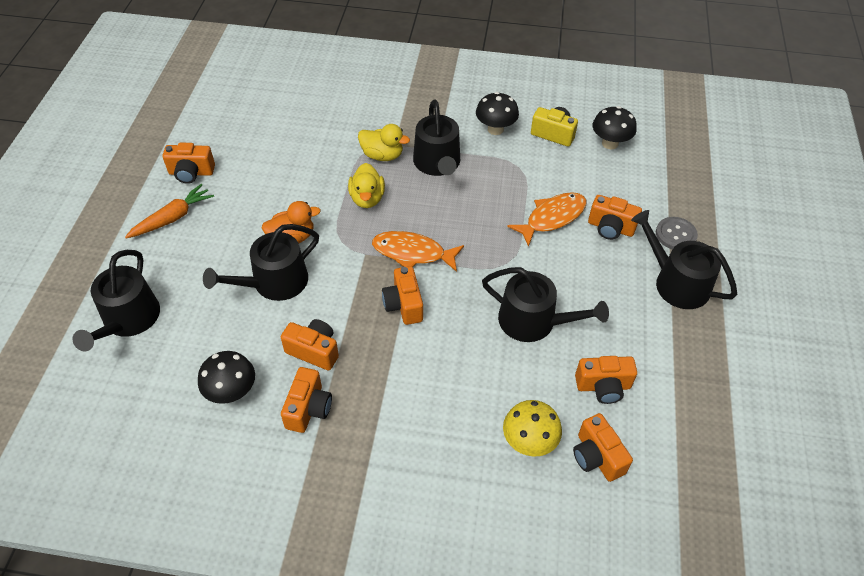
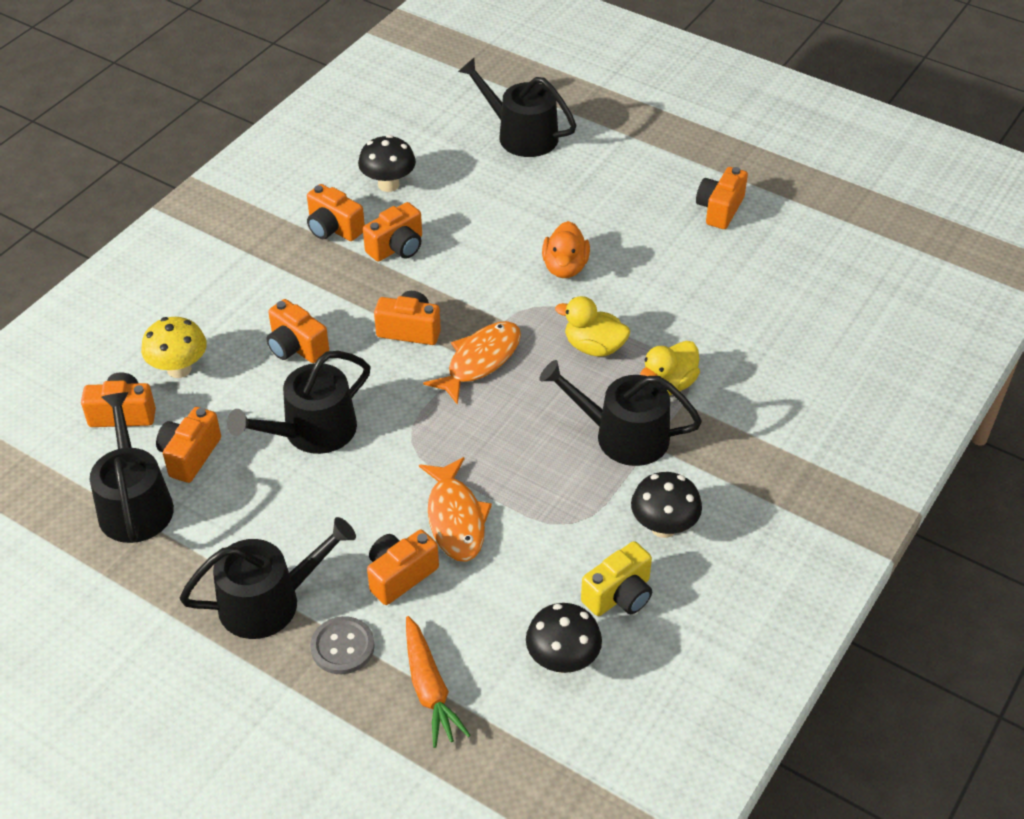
camera: 115 degrees right, 5 degrees down
orange carrot [125,184,214,239] -> orange carrot moved to [406,616,471,748]
black watering can [203,224,319,301] -> black watering can moved to [90,392,174,543]
none -> orange camera [267,299,329,363]

